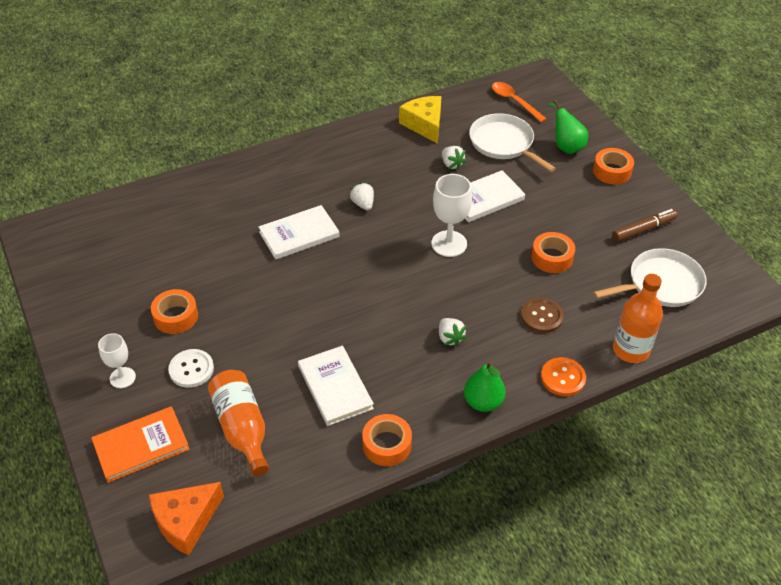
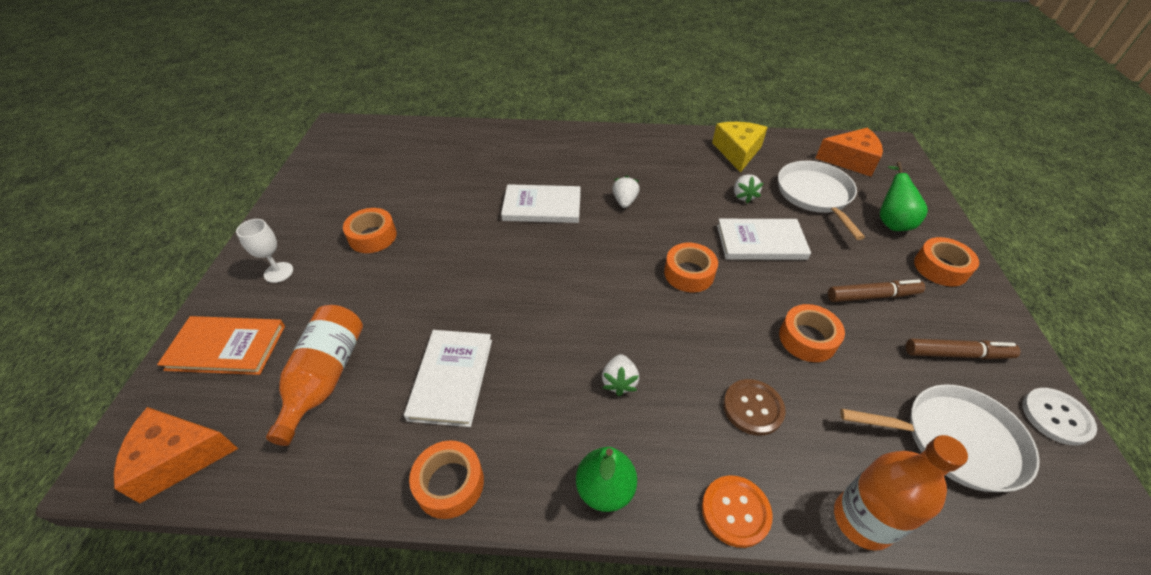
camera: 30 degrees right, 0 degrees up
white button [168,349,214,388] -> white button moved to [1022,388,1097,445]
white goblet [431,174,472,257] -> orange tape [664,243,718,292]
orange spoon [492,82,547,122] -> orange cheese [815,127,883,176]
none -> brown marker [828,279,925,302]

